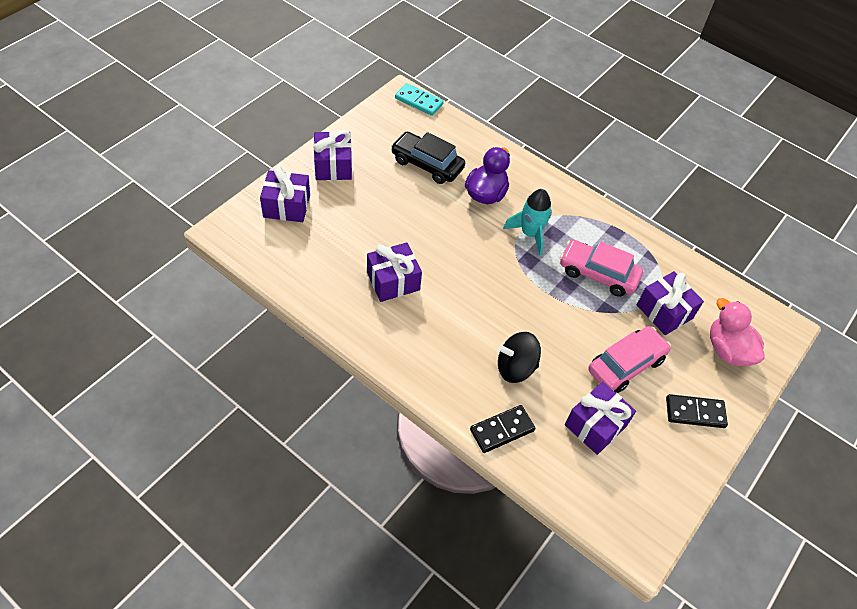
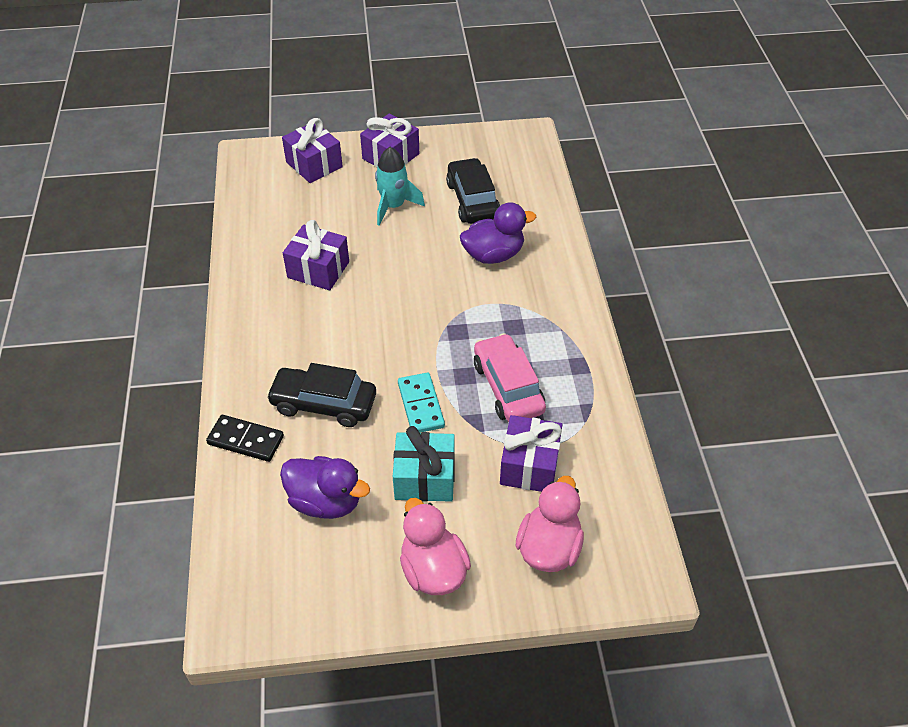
camera: 50 degrees right, 5 degrees down
turquoise domino [395,83,444,116] -> turquoise domino moved to [398,372,445,433]
black spinning top [498,332,541,383] -> black car [266,363,376,427]
turquoise rocket [503,189,552,256] -> turquoise rocket moved to [375,147,425,226]
purple gift [565,382,636,455] -> purple duck [280,456,370,519]
pink car [588,326,671,393] -> turquoise gift [393,426,455,502]
black domino [666,394,728,428] -> pink duck [400,498,471,595]

